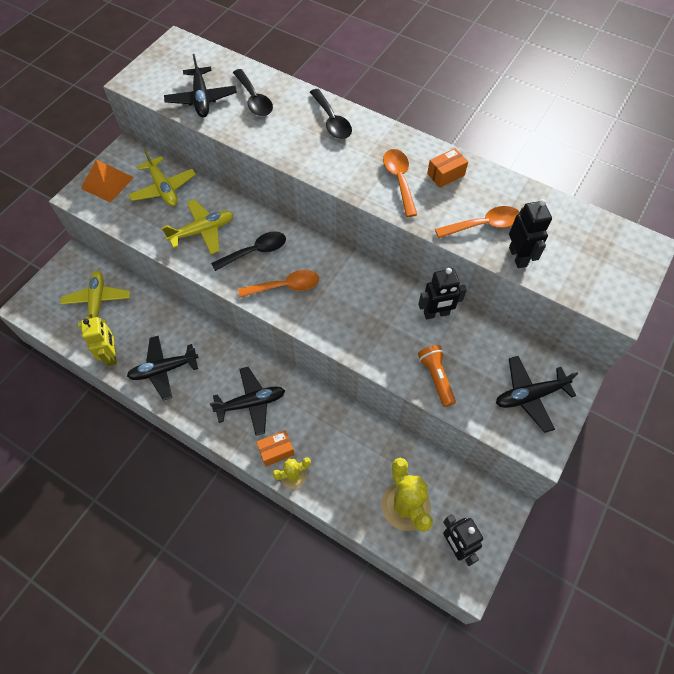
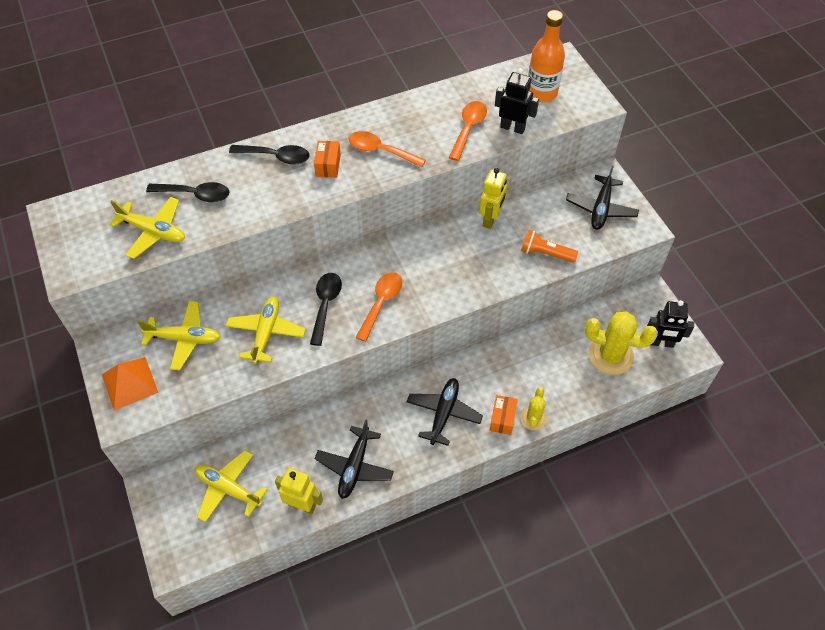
camera: 55 degrees left, 5 degrees down
black plane [164,54,237,117] -> yellow plane [109,197,185,259]
black robot [418,268,467,319] -> yellow robot [479,168,507,229]
orange box [427,148,468,188] -> orange box moved to [314,141,341,178]
none -> orange bottle [528,10,565,102]

